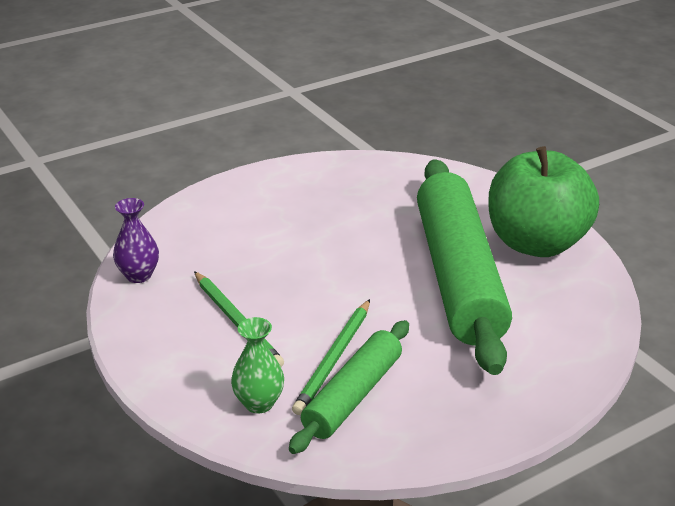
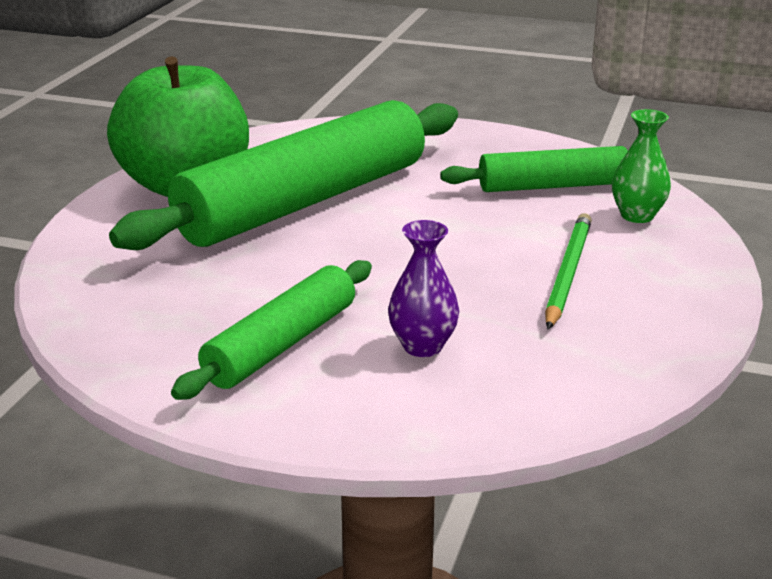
camera: 130 degrees left, 5 degrees down
purple vase [113,198,159,283] -> purple vase moved to [388,220,459,357]
green pencil [292,299,370,415] -> none
none -> green rolling pin [171,260,372,400]

